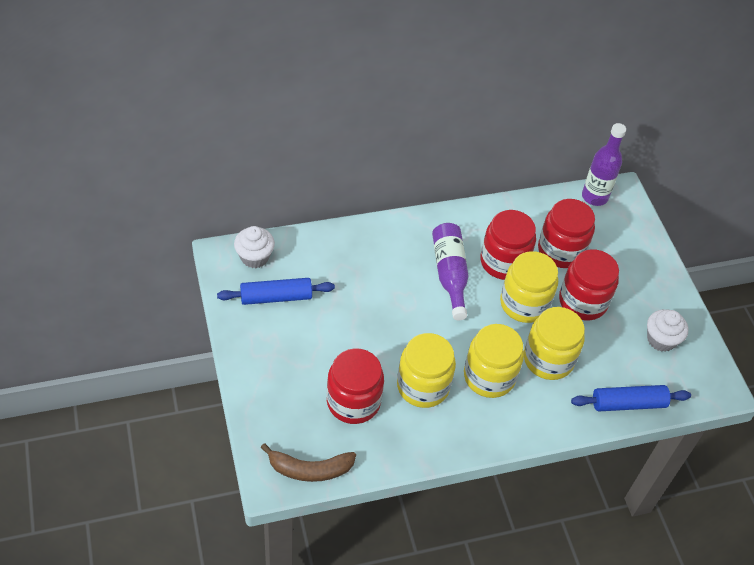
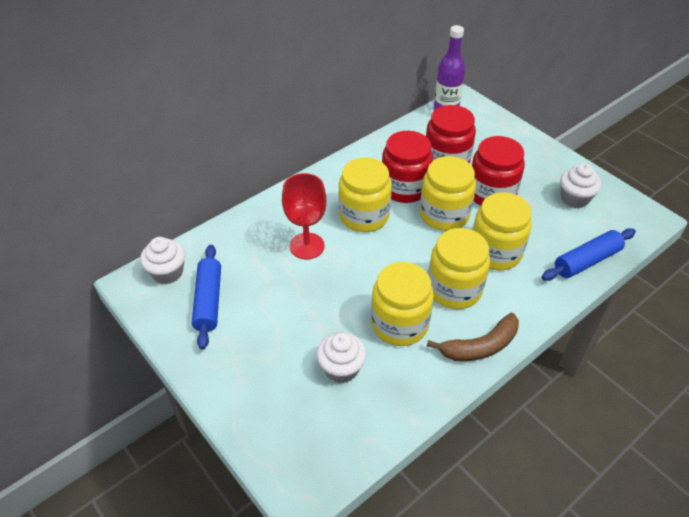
camera: 20 degrees left, 5 degrees down
blue rolling pin [217,278,335,305] -> blue rolling pin turned 60 degrees counterclockwise [192,245,221,350]
brown banana [261,443,356,482] -> brown banana moved to [427,313,519,361]
red jar [327,348,384,424] -> white cupcake [317,332,367,383]
purple bottle [432,223,469,320] -> yellow jar [339,158,392,232]
none -> red goblet [282,173,327,259]

